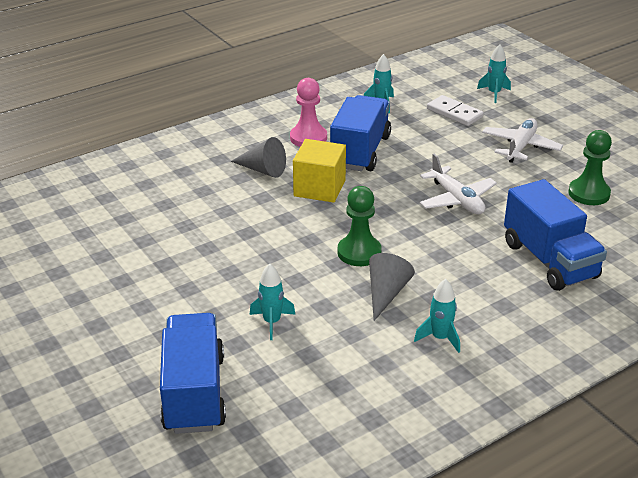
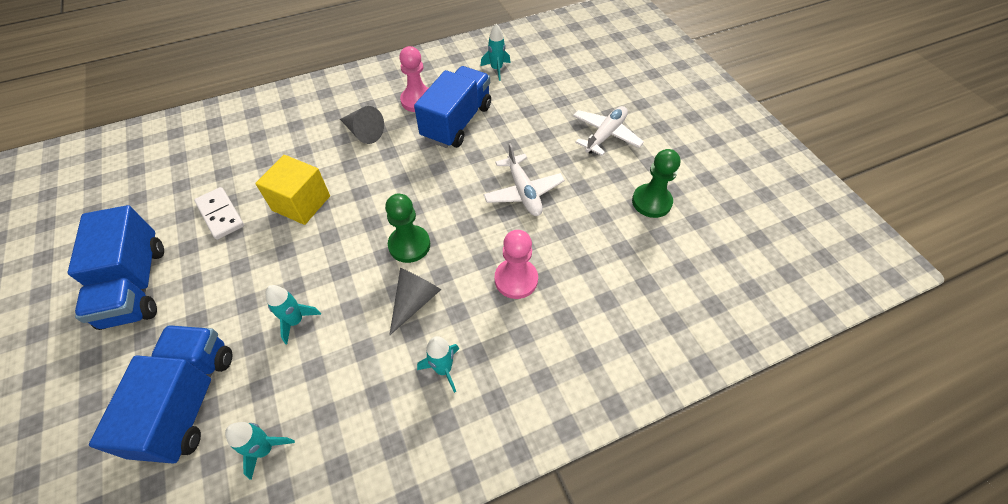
camera: 10 degrees right, 20 degrees up
yellow cube [293,139,346,203] -> yellow cube moved to [255,155,330,225]
white domino [427,95,484,126] -> white domino moved to [194,187,244,240]
turquoise rocket [477,44,511,103] -> turquoise rocket moved to [225,422,295,480]
blue truck [504,179,607,291] -> blue truck moved to [68,205,164,330]
none -> pink pawn [495,230,538,299]

